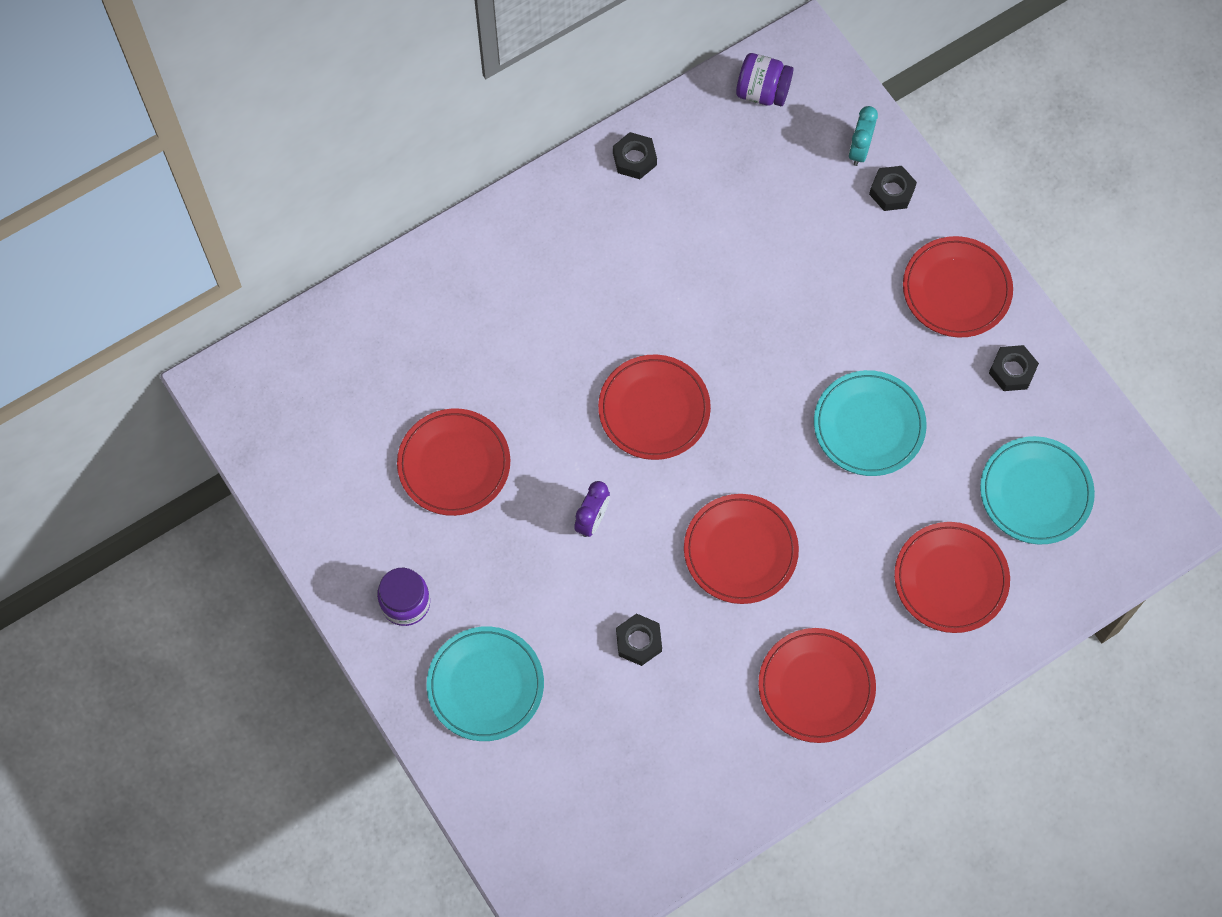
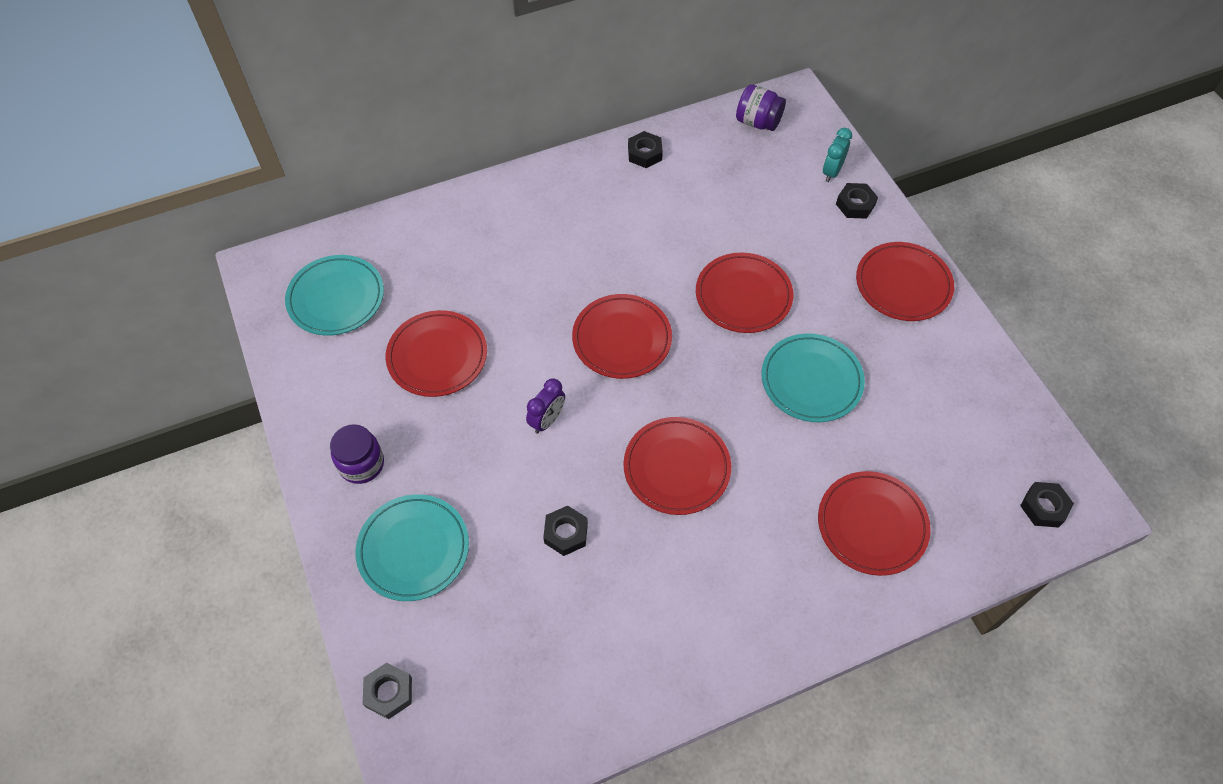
camera: 10 degrees right, 10 degrees down
red plate [758,628,876,743] -> red plate moved to [696,253,793,333]
turquoise plate [980,436,1095,544] -> turquoise plate moved to [285,255,384,336]
black nut [989,345,1039,391] -> black nut moved to [1020,482,1074,528]
none -> grey nut [363,663,412,719]

